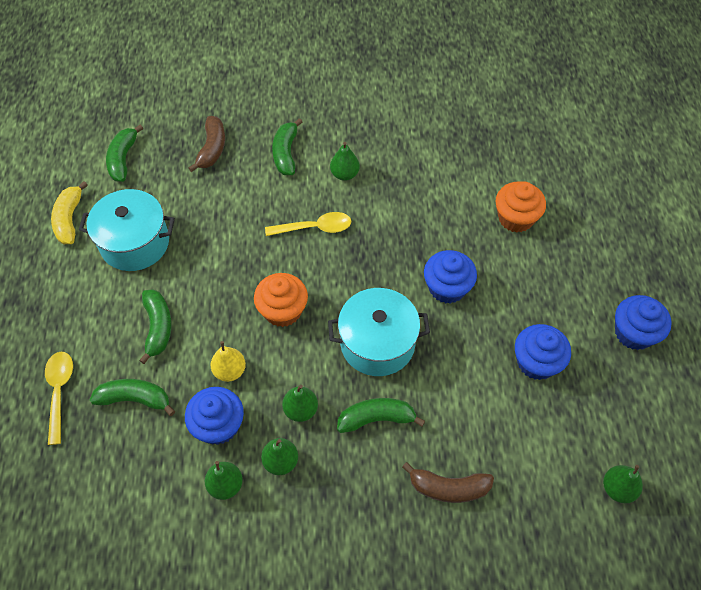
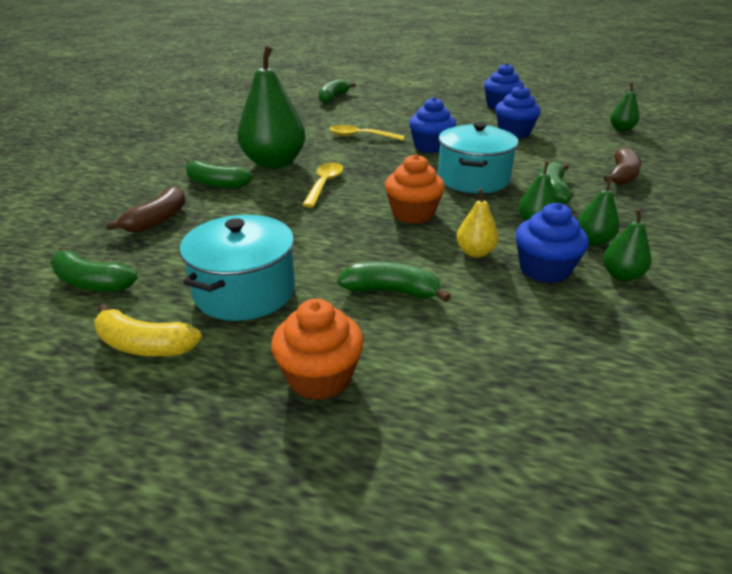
camera: 70 degrees left, 25 degrees down
yellow spoon [45,352,73,445] -> yellow spoon moved to [329,125,405,141]
green banana [90,379,175,416] -> green banana moved to [319,79,356,104]
brown banana [188,116,225,172] -> brown banana turned 90 degrees clockwise [106,186,186,233]
green pear [330,142,360,181] -> green pear [237,45,305,169], size x2.14
orange cupcake [496,181,546,233] -> orange cupcake moved to [271,299,364,400]

